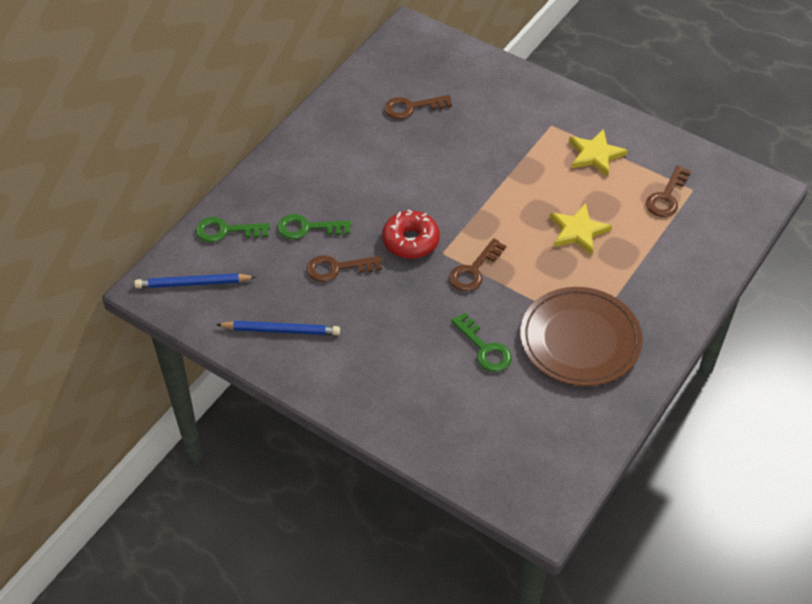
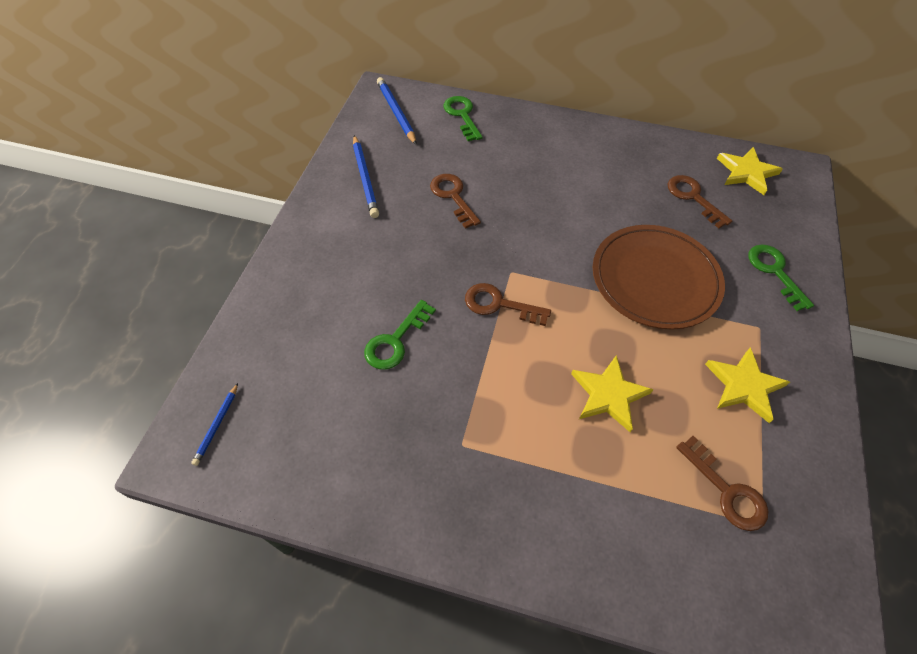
camera: 70 degrees right, 5 degrees up
green key [277,214,351,240] -> green key moved to [748,244,814,311]
red donut [382,210,440,259] -> none
brown plate [520,287,643,386] -> brown plate moved to [593,225,725,330]
brown key [646,165,691,217] -> brown key turned 135 degrees counterclockwise [676,436,768,531]
none -> blue pencil [191,383,238,466]
none -> yellow star [717,147,783,195]

